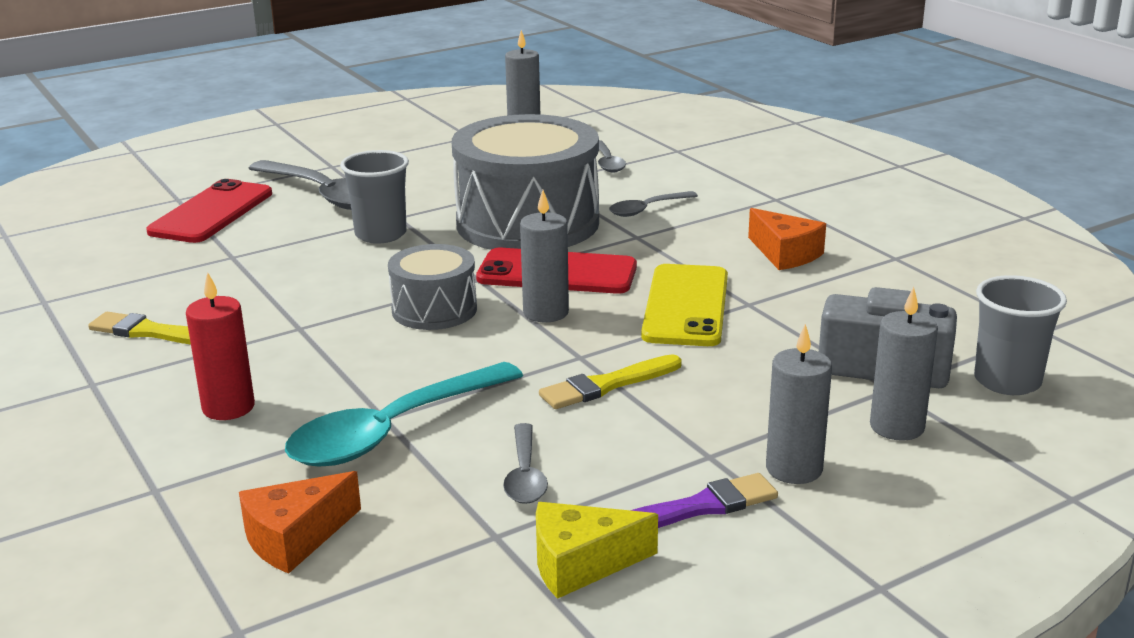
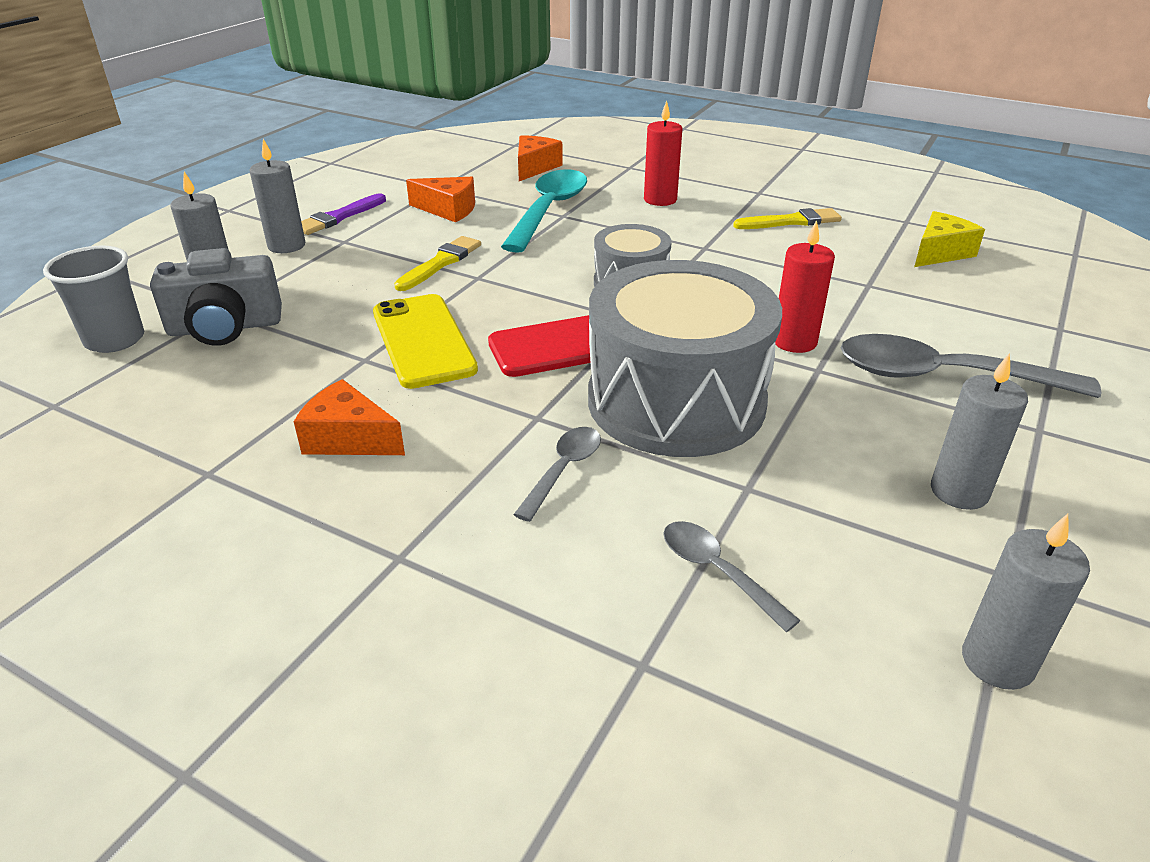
camera: 150 degrees right, 10 degrees up
red phone [147,179,272,243] -> none
grey cup [340,150,409,244] -> red candle [775,220,835,353]
grey spoon [503,423,548,504] -> orange cheese [406,177,475,222]
grey candle [520,190,569,322] -> grey candle moved to [931,353,1028,510]
yellow cheese [536,502,658,599] -> yellow cheese moved to [914,211,985,267]

